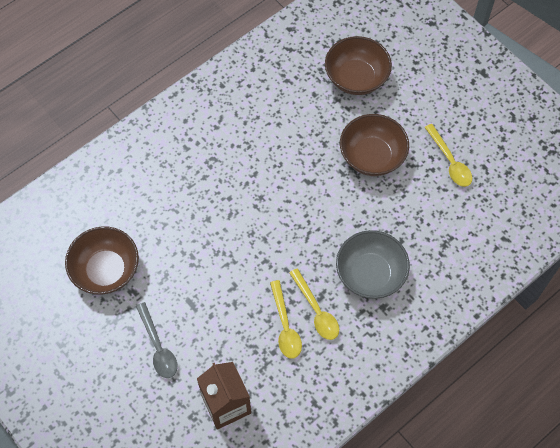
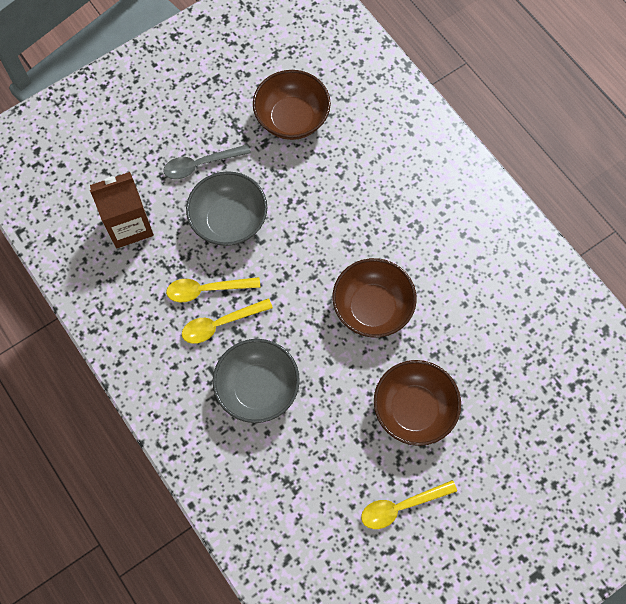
camera: 95 degrees right, 5 degrees up
brown bowl [325,36,392,95] -> brown bowl moved to [333,258,417,337]
none -> grey bowl [186,171,267,246]

